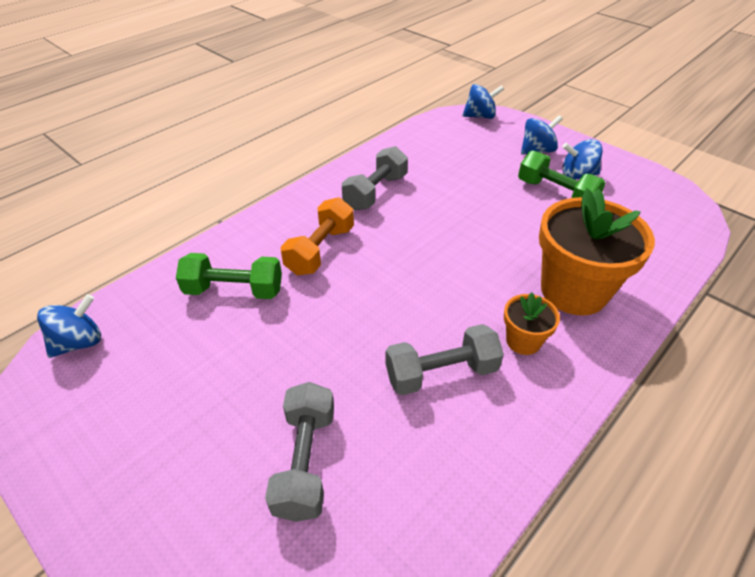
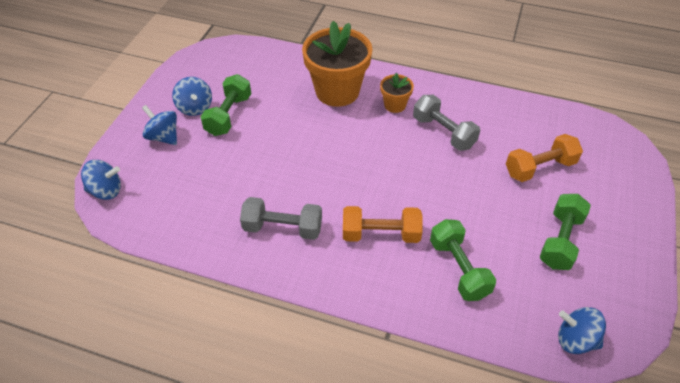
camera: 115 degrees left, 5 degrees up
grey dumbbell [265,382,334,522] -> orange dumbbell [506,134,583,182]
blue spinning top [462,84,504,119] -> blue spinning top turned 120 degrees clockwise [81,160,121,200]
none -> green dumbbell [540,194,591,270]

